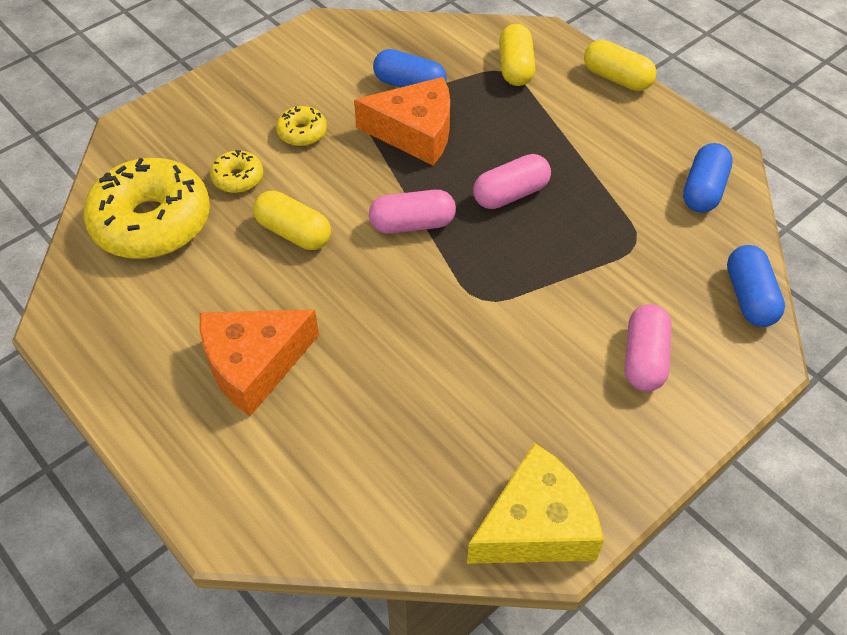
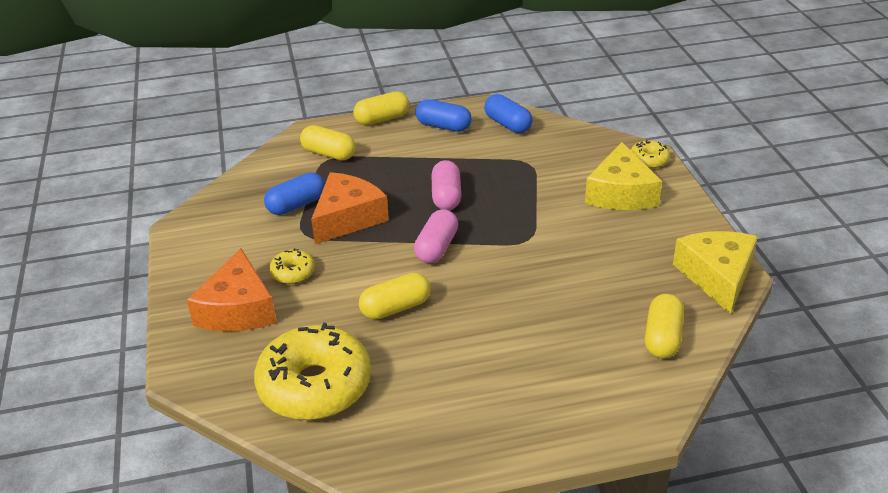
camera: 60 degrees left, 15 degrees down
orange cheese [200,310,319,416] -> orange cheese moved to [187,248,277,332]
yellow donut [210,150,263,193] -> yellow donut moved to [631,140,670,168]
pink capsule [625,304,672,392] -> yellow cheese [585,142,662,210]
blue capsule [727,245,785,327] -> blue capsule moved to [415,99,472,132]
none -> yellow capsule [645,294,684,358]

